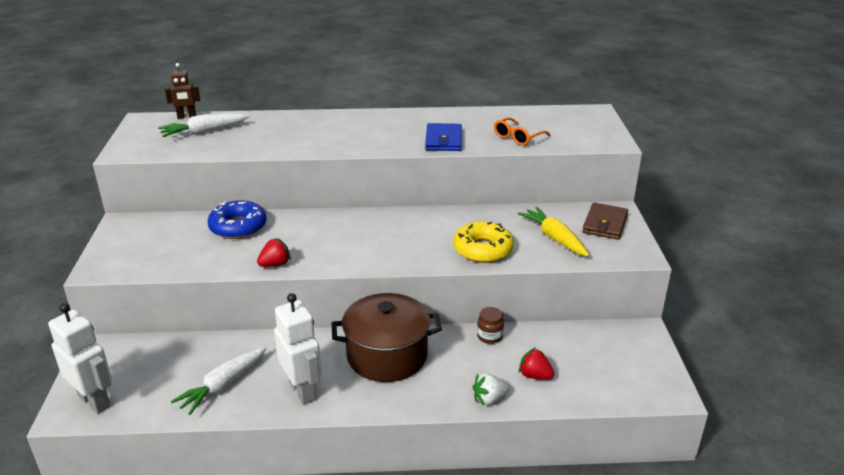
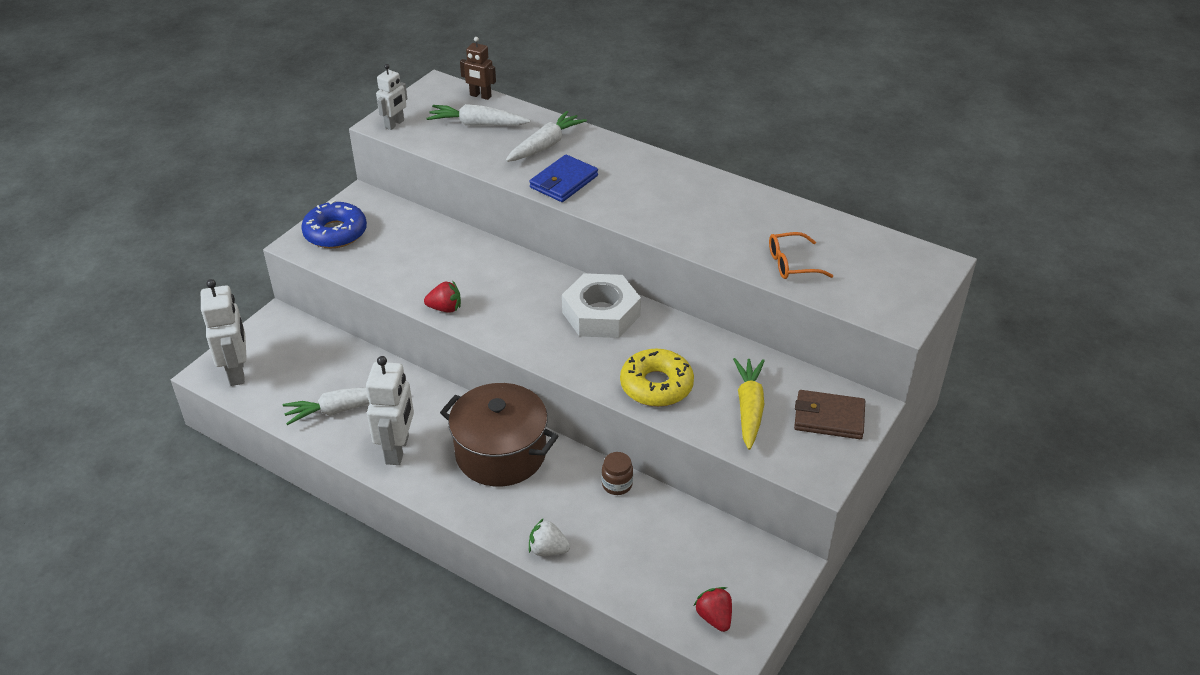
camera: 35 degrees right, 10 degrees up
blue donut [207,200,267,239] -> blue donut moved to [301,200,367,248]
blue wallet [425,123,462,151] -> blue wallet moved to [529,154,598,202]
red strawberry [519,347,555,380] -> red strawberry moved to [694,587,732,632]
brown wallet [582,203,628,240] -> brown wallet turned 45 degrees clockwise [794,390,865,439]
none -> white robot [376,64,407,130]
none -> white carrot [506,111,587,162]
none -> white nut [562,273,641,338]

